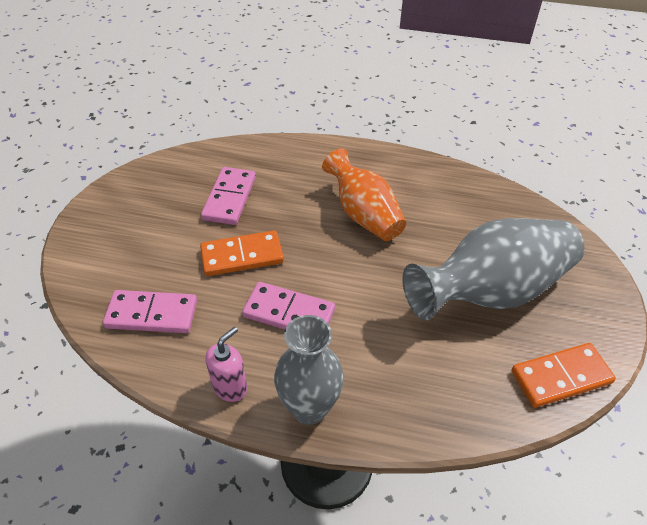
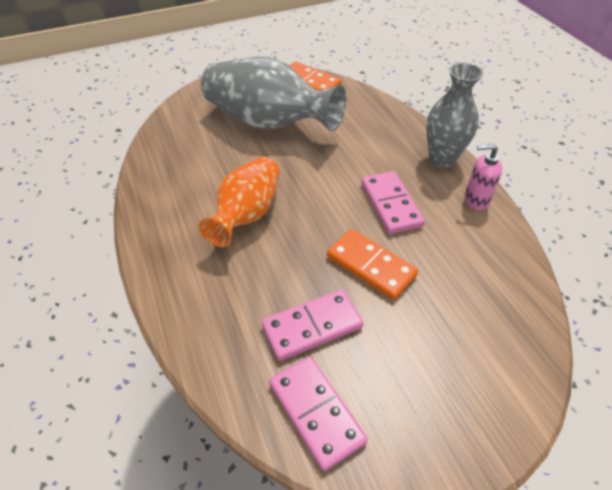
camera: 125 degrees left, 0 degrees up
pink domino [103,290,197,333] -> pink domino moved to [269,356,368,471]

